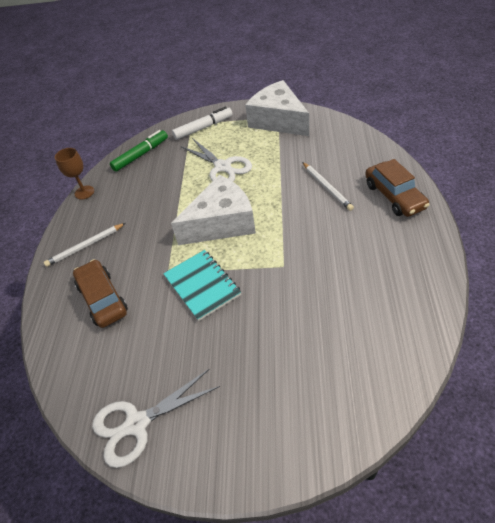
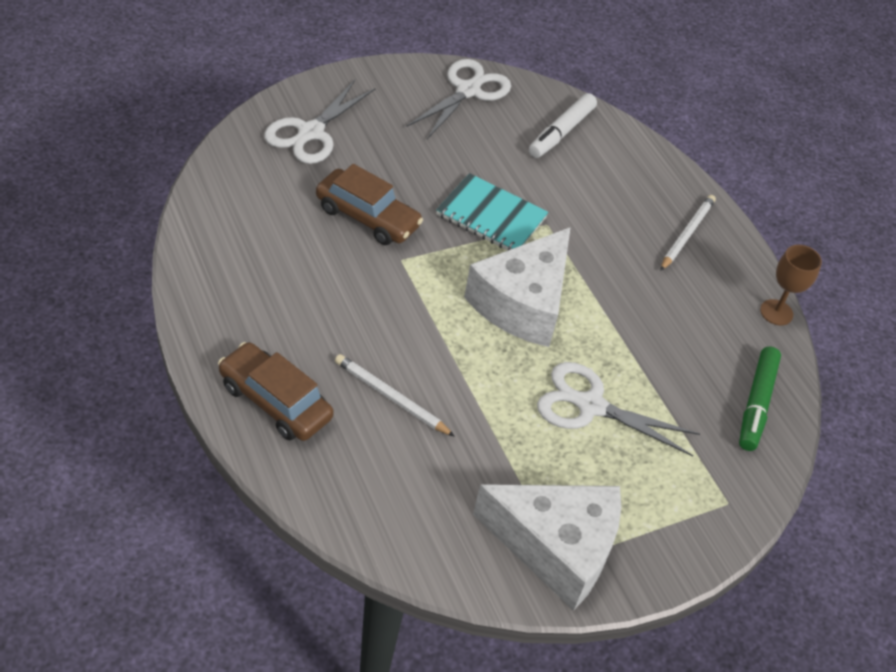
camera: 140 degrees right, 0 degrees up
brown car [73,259,128,328] -> brown car moved to [316,164,423,245]
white marker [172,107,232,140] -> white marker moved to [529,93,597,158]
none -> white scissors [264,80,376,164]

